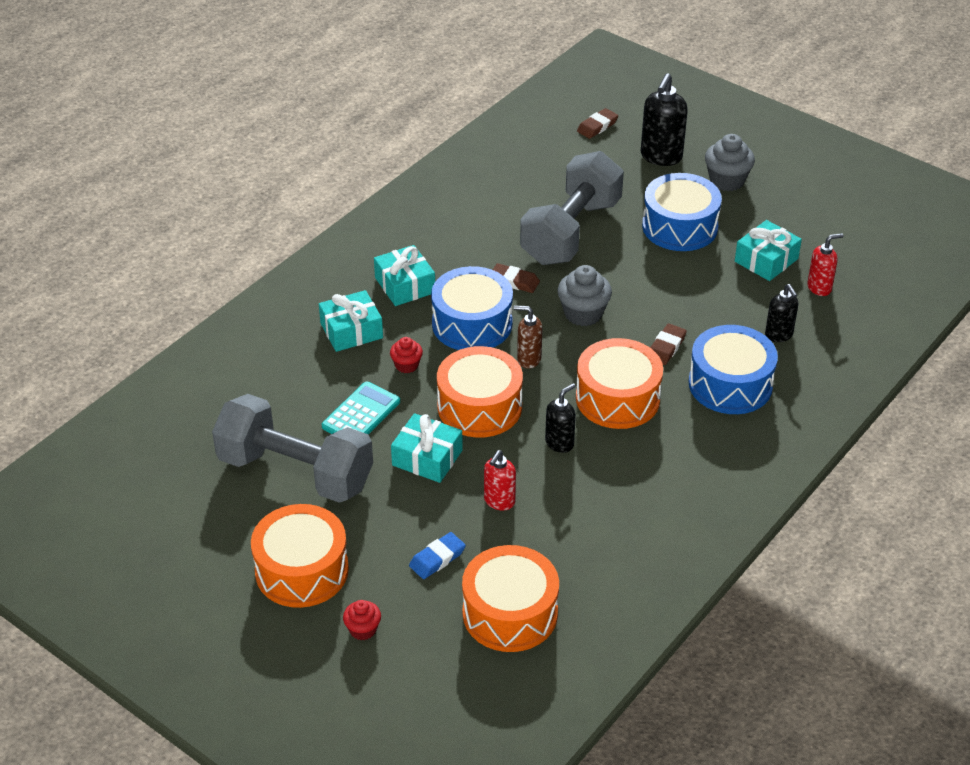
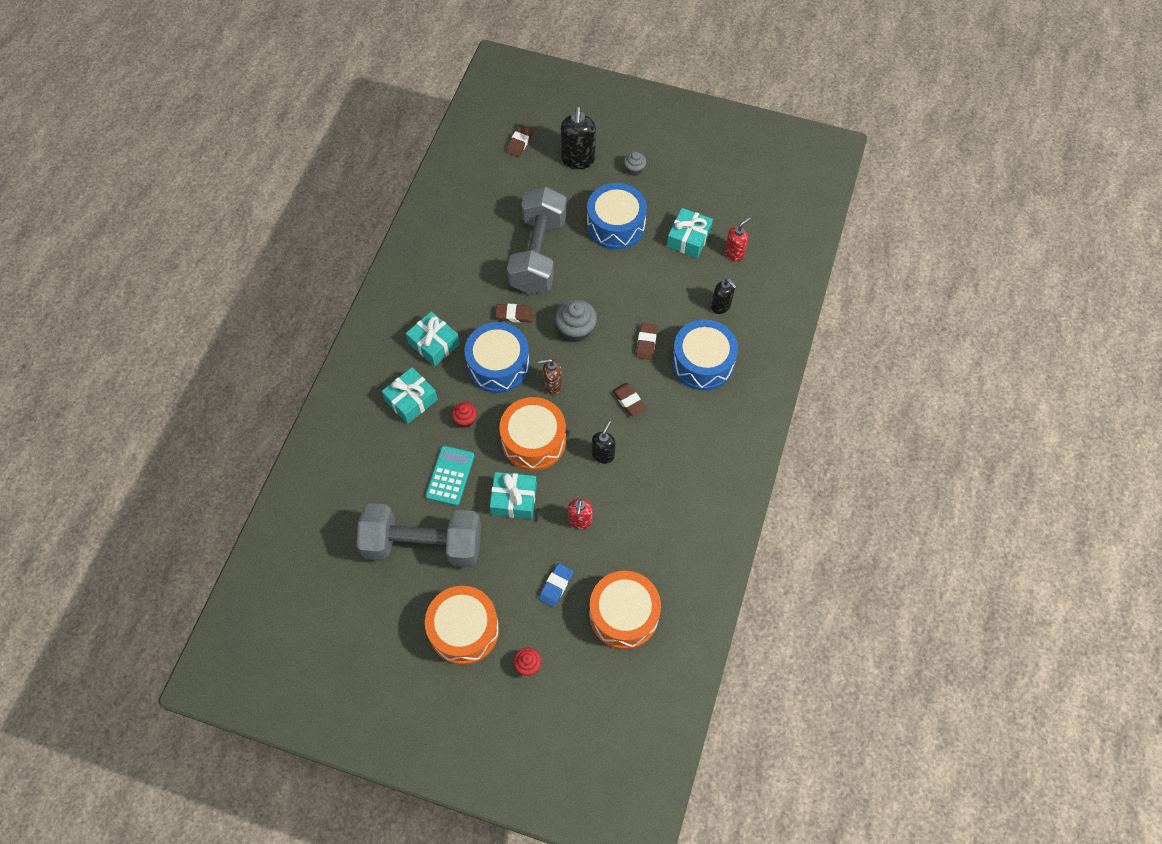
camera: 20 degrees left, 20 degrees up
orange drum [576,338,663,429] -> brown eraser [612,383,646,416]
grey cupcake [705,134,755,191] -> grey cupcake [624,151,646,176], size x0.59

